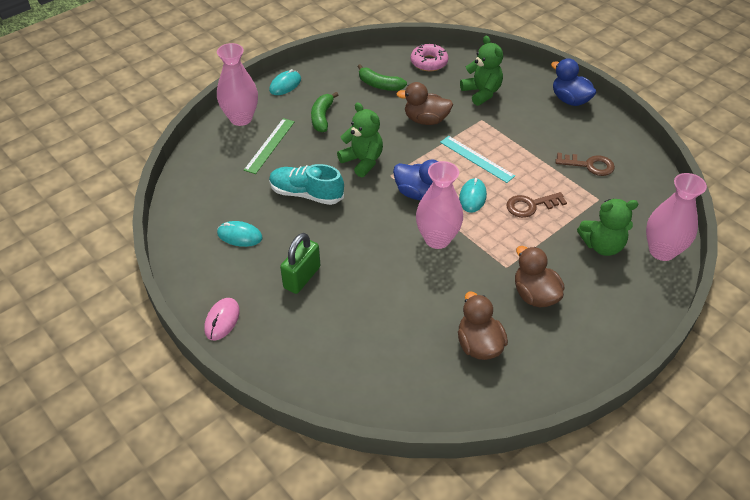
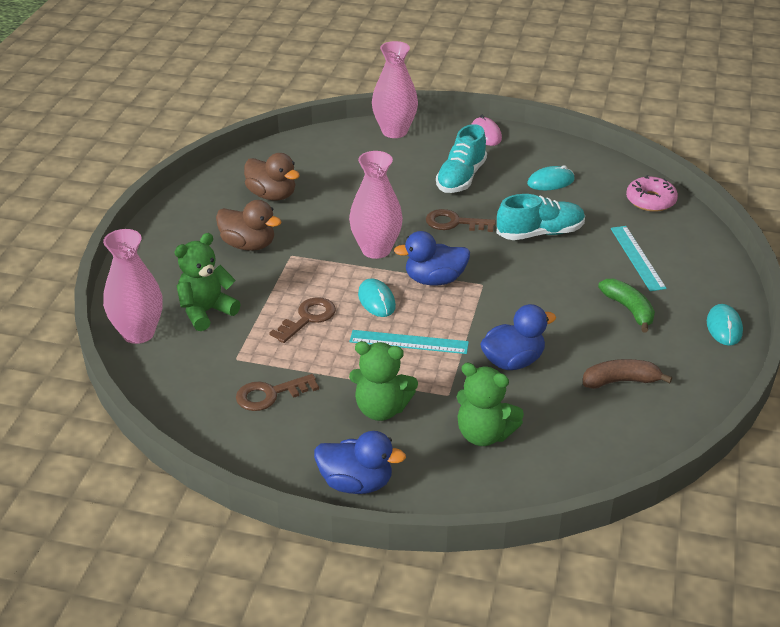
camera: 145 degrees right, 10 degrees down
pink vase [217,43,258,126] -> pink vase moved to [372,41,418,138]
green ruler [244,118,295,174] -> turquoise ruler [611,226,667,291]
green padlock [280,233,320,294] -> turquoise shoe [436,124,487,193]
green teddy bear [337,102,383,177] -> green teddy bear moved to [349,341,418,421]
green banana [357,64,407,91] -> brown banana [583,359,672,389]
brown duck [396,82,453,125] -> blue duck [480,304,556,370]
pink donut [411,44,448,71] -> pink donut moved to [626,175,678,212]
none -> brown key [426,209,496,232]

